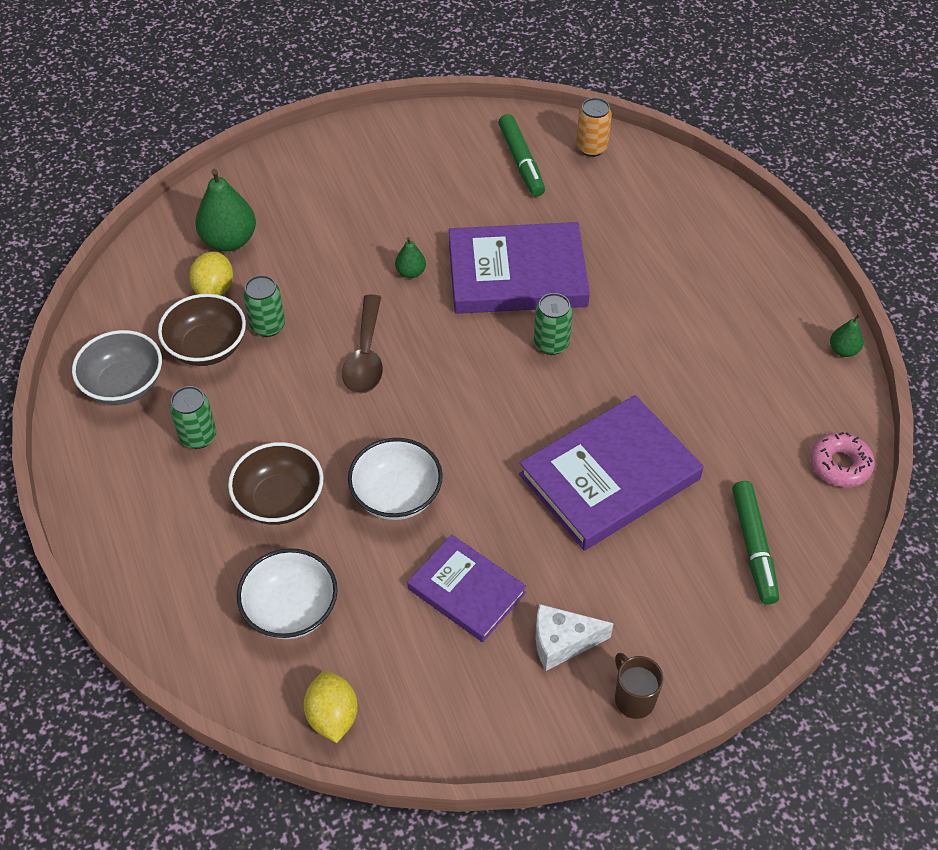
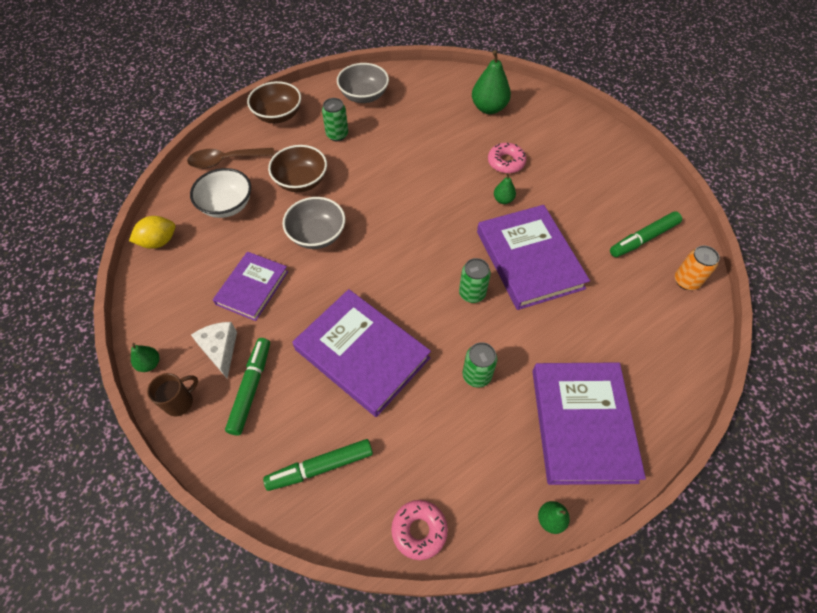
camera: 75 degrees right, 5 degrees up
brown bowl [158,294,246,366] -> brown bowl moved to [247,81,301,123]
yellow lemon [189,252,233,296] -> none
green can [243,275,285,337] -> green can moved to [463,342,497,388]
brown spoon [342,295,383,394] -> brown spoon moved to [187,148,274,169]
white bowl [348,438,443,520] -> grey bowl [283,197,345,249]
none -> green pear [131,343,159,372]
none -> green marker [225,338,270,435]
none -> pink donut [488,143,527,174]
none -> purple book [532,362,646,485]

